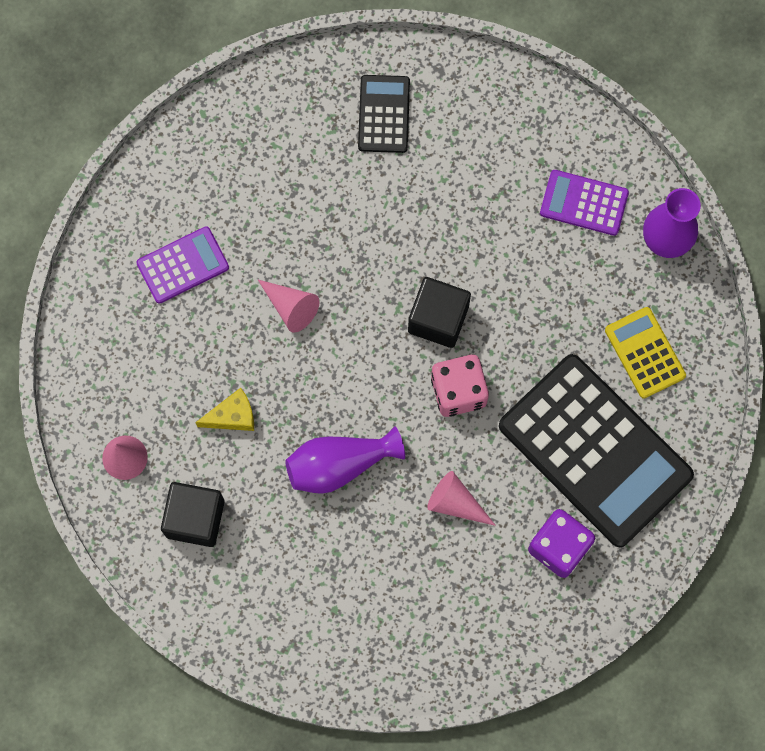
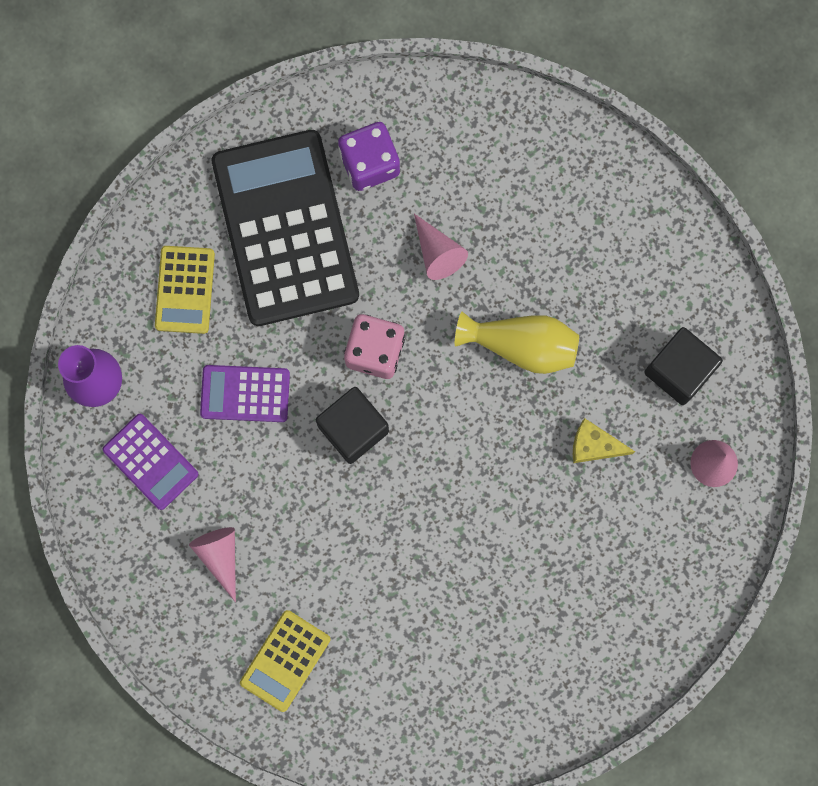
camera: 150 degrees left, 5 degrees up
purple calculator [136,226,229,304] -> purple calculator moved to [200,365,290,422]
pink cone [258,280,320,333] -> pink cone moved to [189,527,236,602]
purple vase [285,426,405,494] -> yellow vase [455,312,579,374]
black calculator [358,75,410,153] -> yellow calculator [240,610,331,712]

